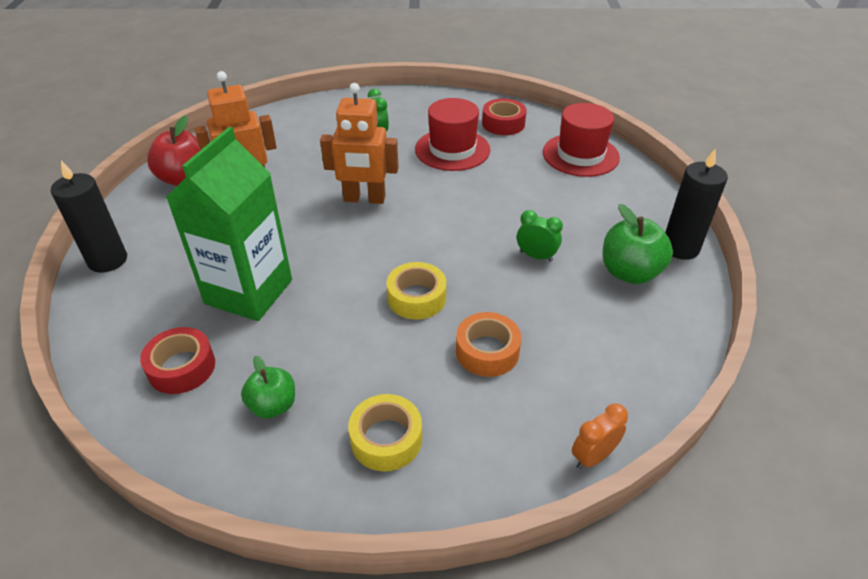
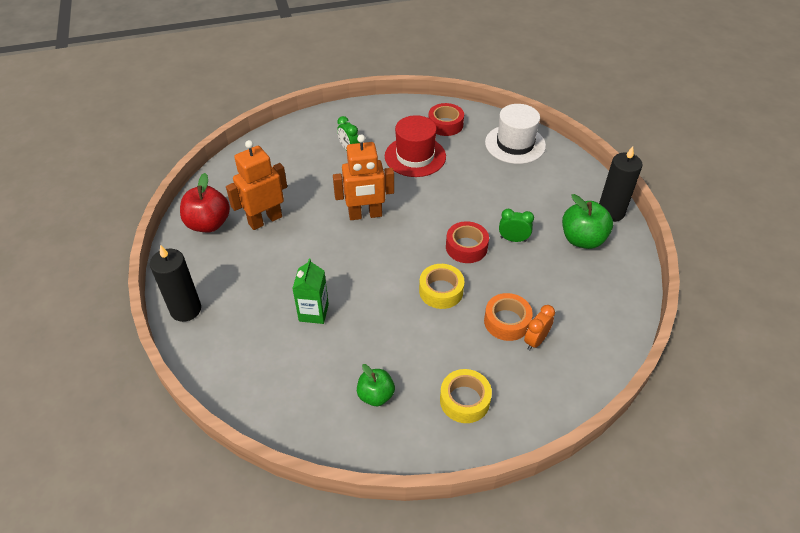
camera: 15 degrees left, 5 degrees up
red tape [140,327,215,394] -> red tape moved to [446,221,489,263]
green carton [166,127,292,321] -> green carton [292,258,329,324], size x0.52
red hat [543,103,620,177] -> white hat [485,104,546,164]
orange clock [572,403,628,469] -> orange clock moved to [524,305,555,350]

